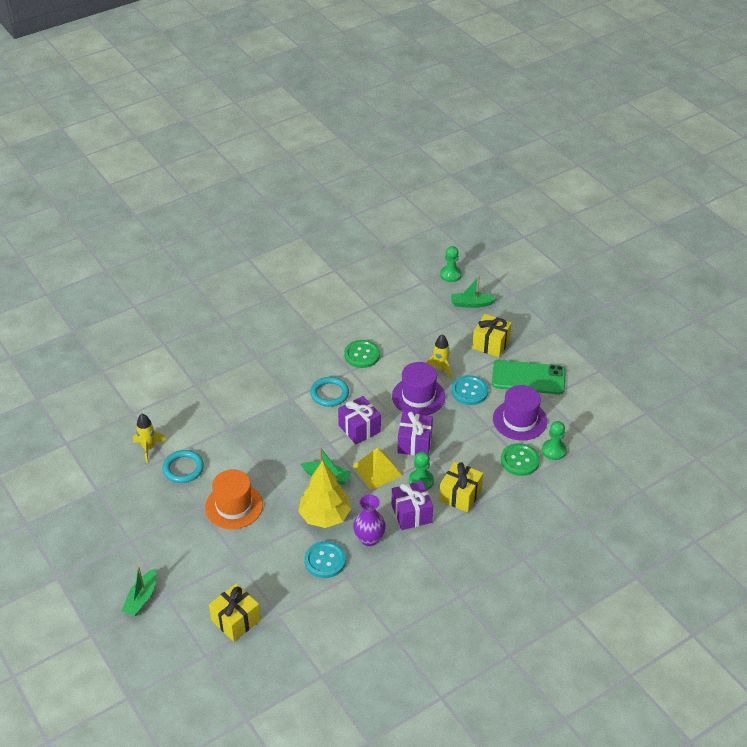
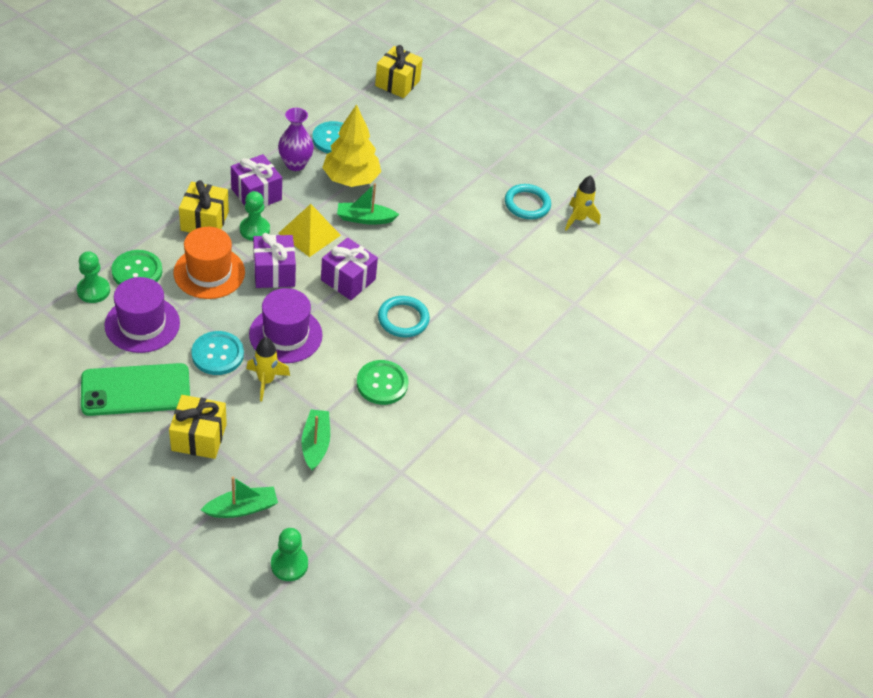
camera: 155 degrees right, 5 degrees up
green boat [122,566,156,616] -> green boat moved to [302,409,330,471]
orange hat [205,469,263,529] -> orange hat moved to [173,227,245,299]

